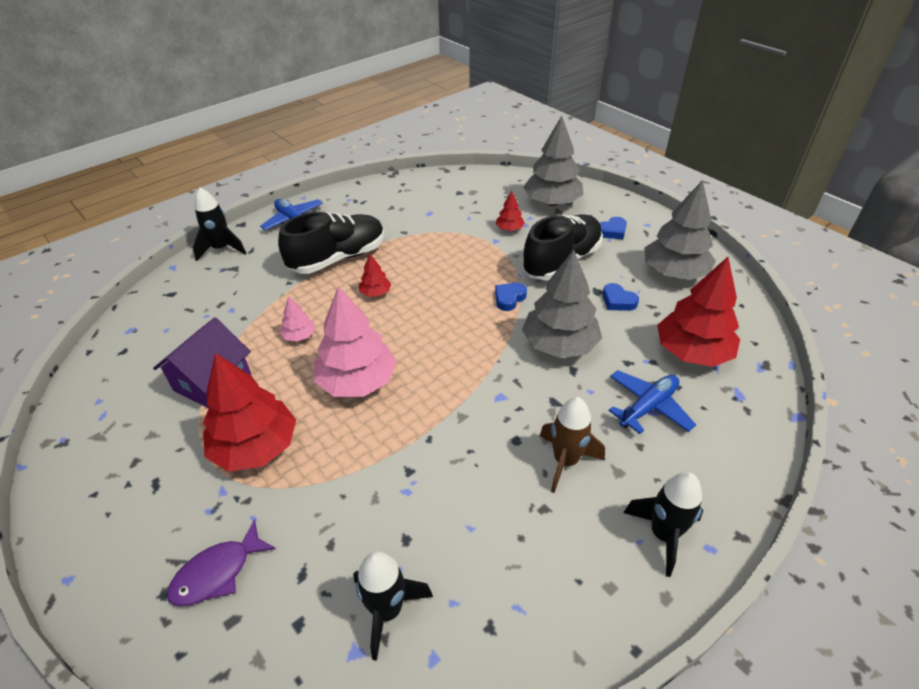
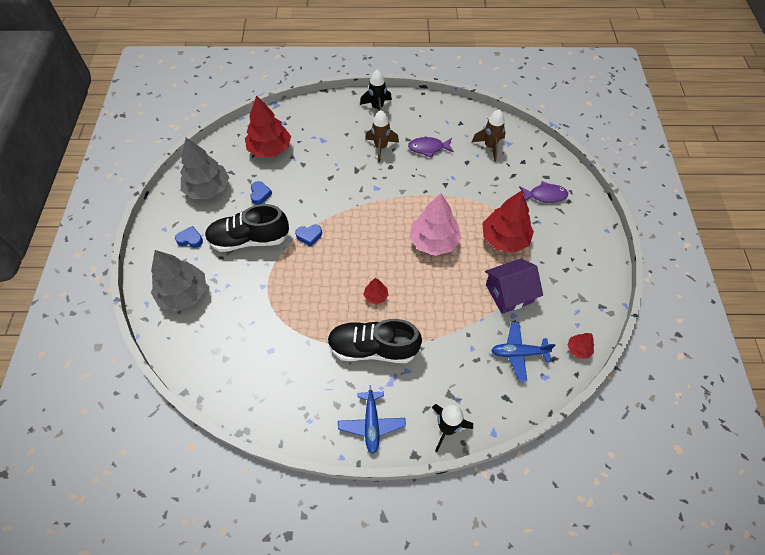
camera: 140 degrees left, 15 degrees up
pink tree [280,296,315,342] -> none
black rocket [353,551,433,661] -> brown rocket [472,109,506,162]
red tree [496,191,525,231] -> red tree moved to [567,333,594,359]
grey tree [522,250,602,358] -> none
blue plane [608,370,696,434] -> blue plane moved to [491,322,556,381]
none -> purple fish [408,137,454,158]

